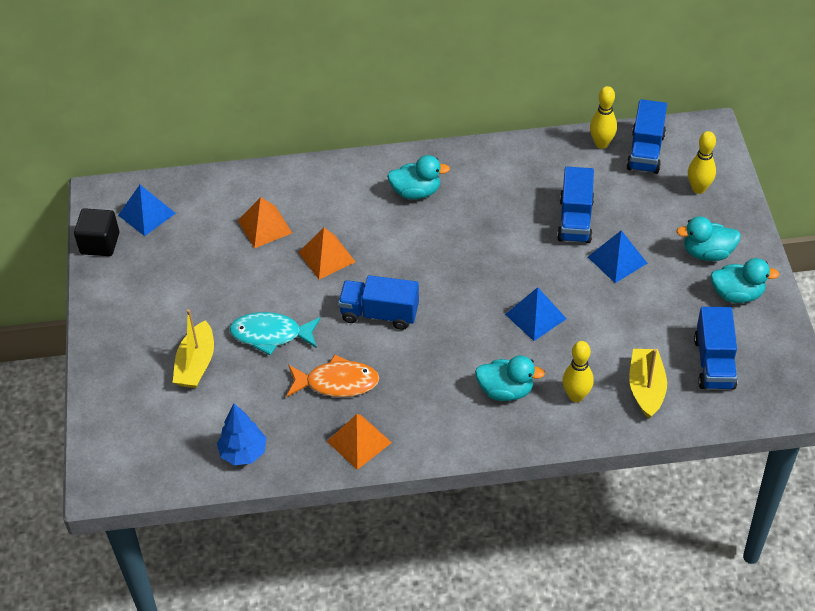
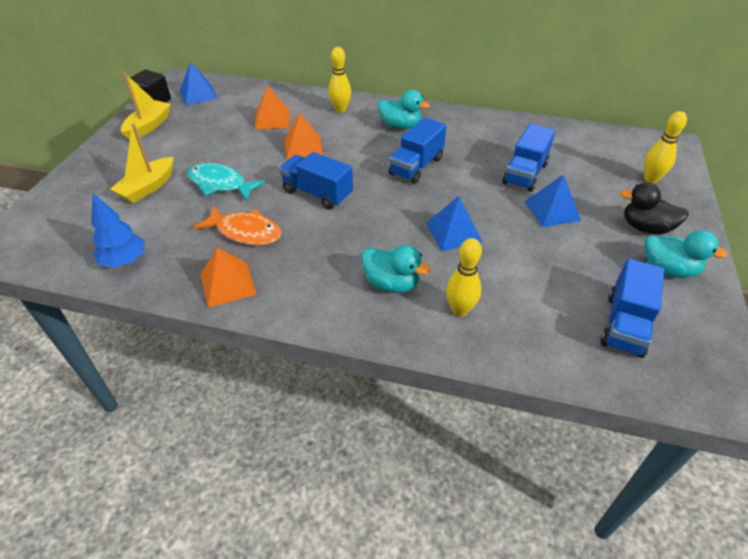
camera: 20 degrees right, 5 degrees down
yellow bowling pin [590,86,617,149] -> yellow bowling pin moved to [329,47,351,113]
blue truck [626,99,667,174] -> blue truck moved to [389,117,446,184]
yellow boat [629,349,667,419] -> yellow boat moved to [121,73,171,140]
turquoise duck [676,216,741,261] -> black duck [620,182,689,235]

